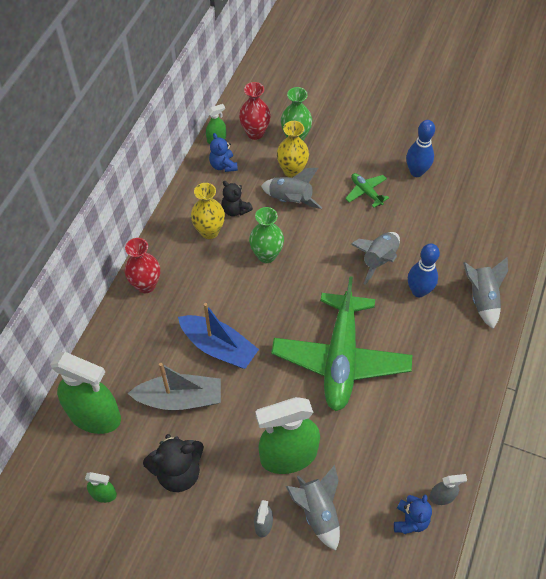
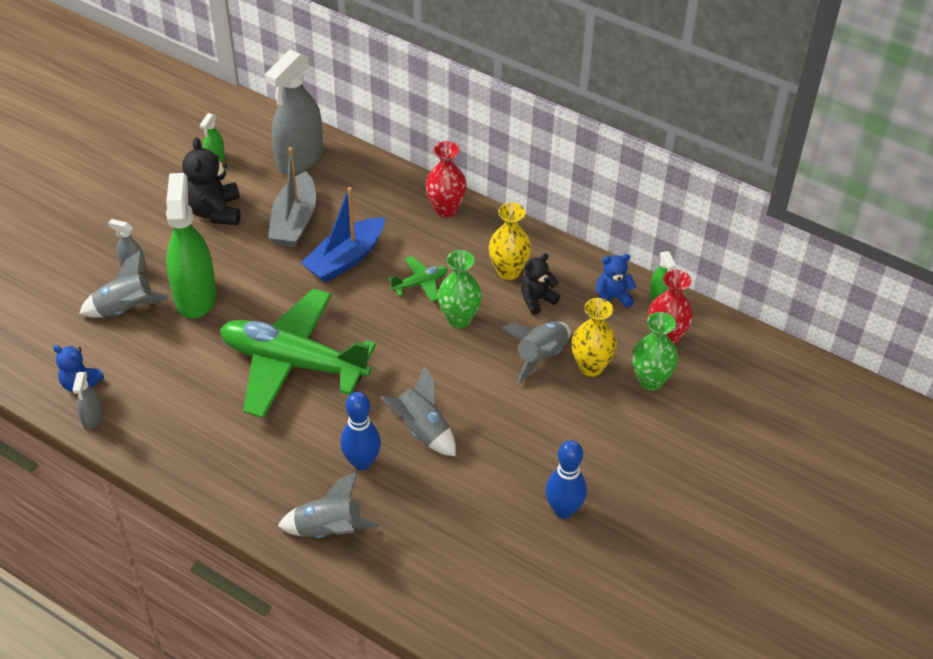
camera: 100 degrees right, 10 degrees down
green spray bottle [50,352,121,434] -> grey spray bottle [265,50,323,175]
green plane [345,173,389,208] -> green plane moved to [388,256,448,302]

